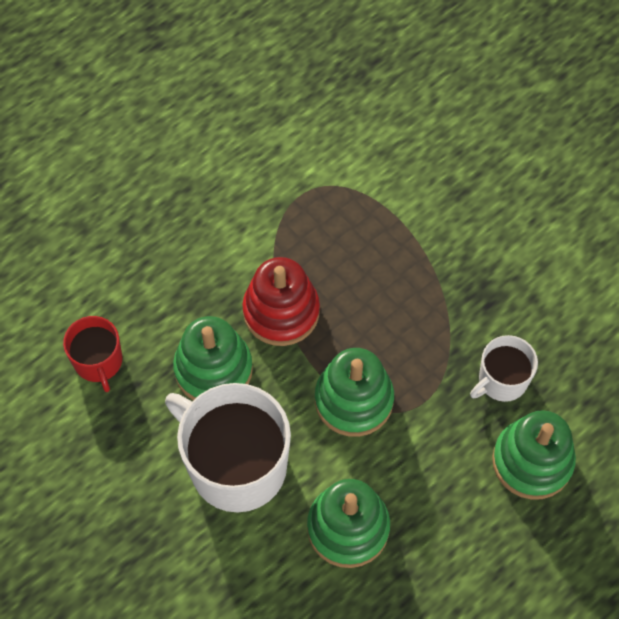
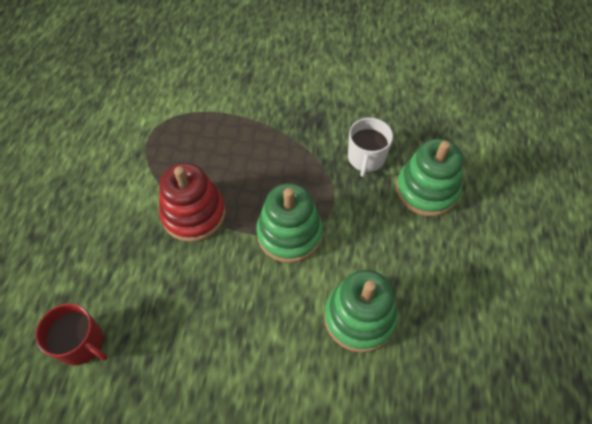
camera: 40 degrees left, 5 degrees down
white mug [165,383,291,512] -> none
green stacking toy [173,316,253,400] -> none

